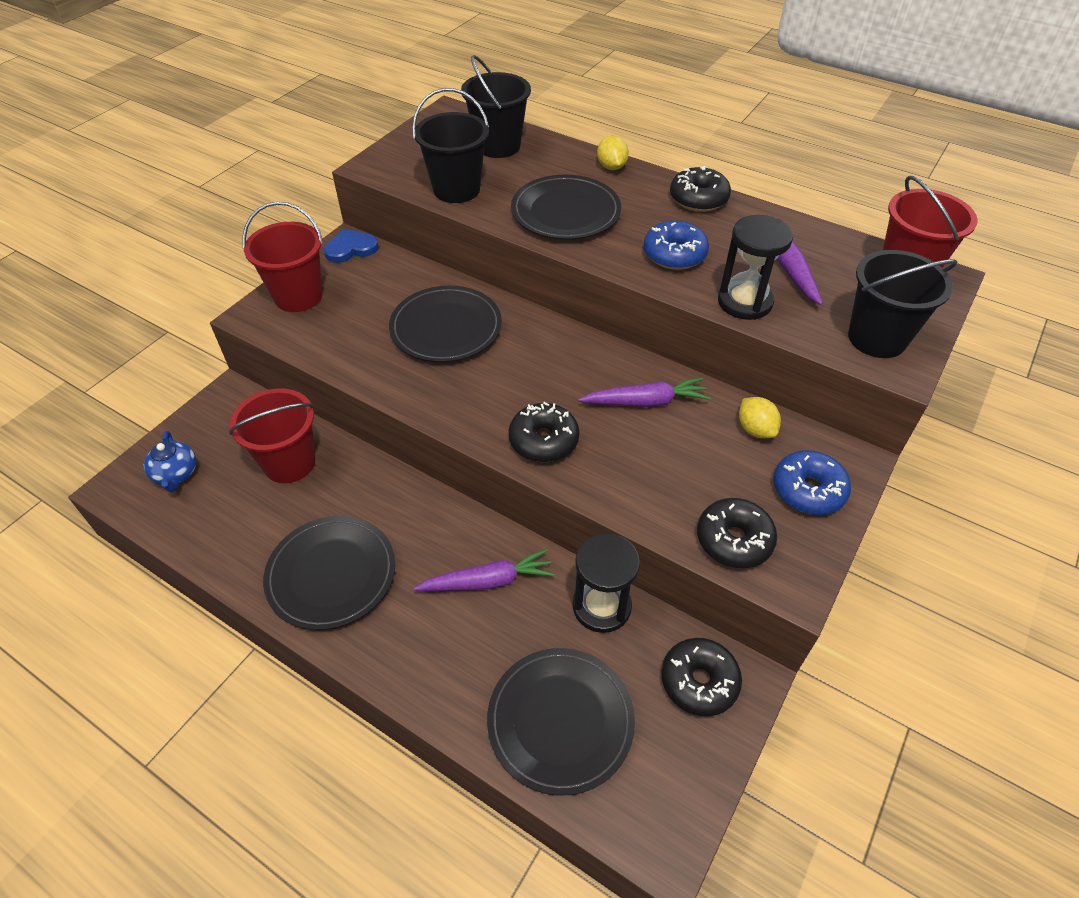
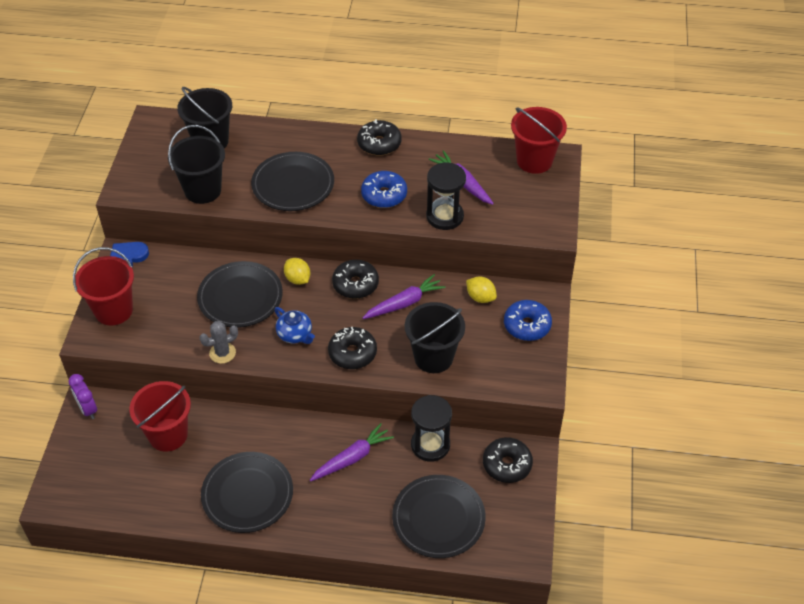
camera: 25 degrees left, 0 degrees up
blue teapot [144,431,196,492] -> blue teapot moved to [275,307,315,344]
yellow lemon [597,136,629,170] -> yellow lemon moved to [284,258,310,285]
black donut [697,498,777,568] -> black donut moved to [332,260,379,299]
black bucket [848,250,958,358] -> black bucket moved to [405,302,465,373]
none -> purple clock [69,374,97,419]
none -> grey cactus [199,321,238,364]

